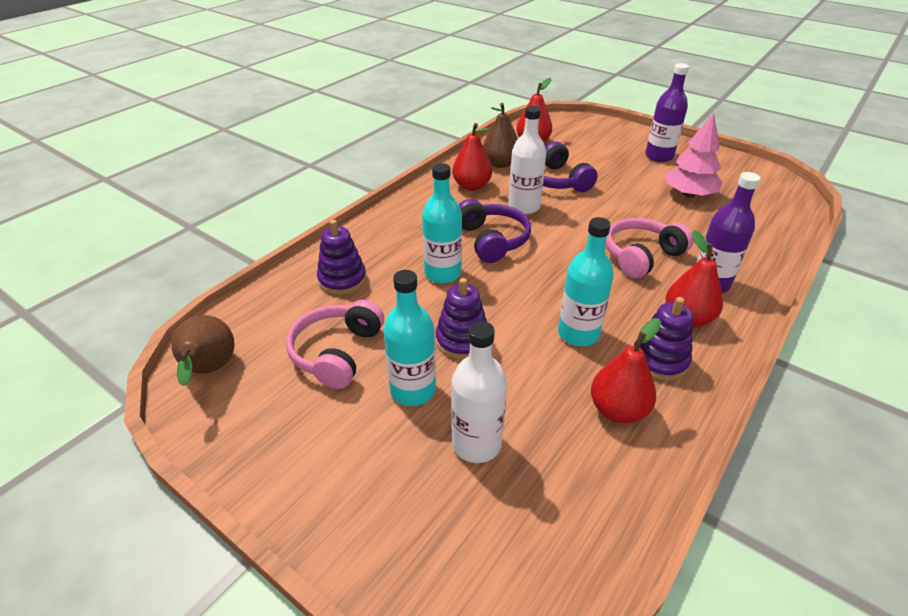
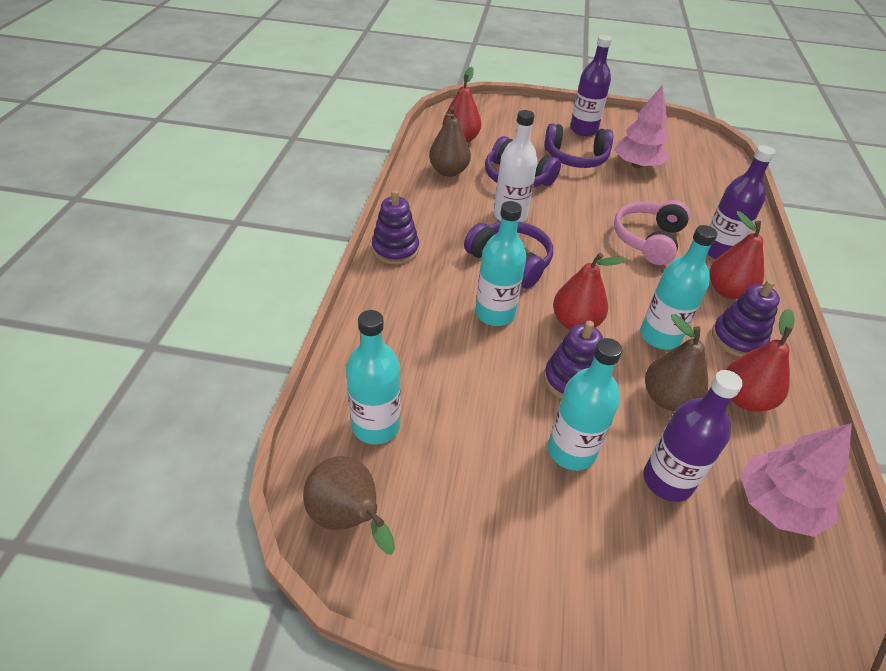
camera: 30 degrees left, 5 degrees up
pink headphones [286,300,384,389] -> none
purple stacking toy [317,220,367,295] -> purple stacking toy moved to [372,190,419,264]
white bottle [451,321,507,463] -> purple bottle [643,370,743,502]
red pear [452,123,492,191] -> red pear moved to [553,253,626,330]
none -> turquoise bottle [346,310,401,444]
none -> purple headphones [545,123,613,168]
none -> brown pear [645,314,708,411]
none -> pink tree [740,423,852,537]

